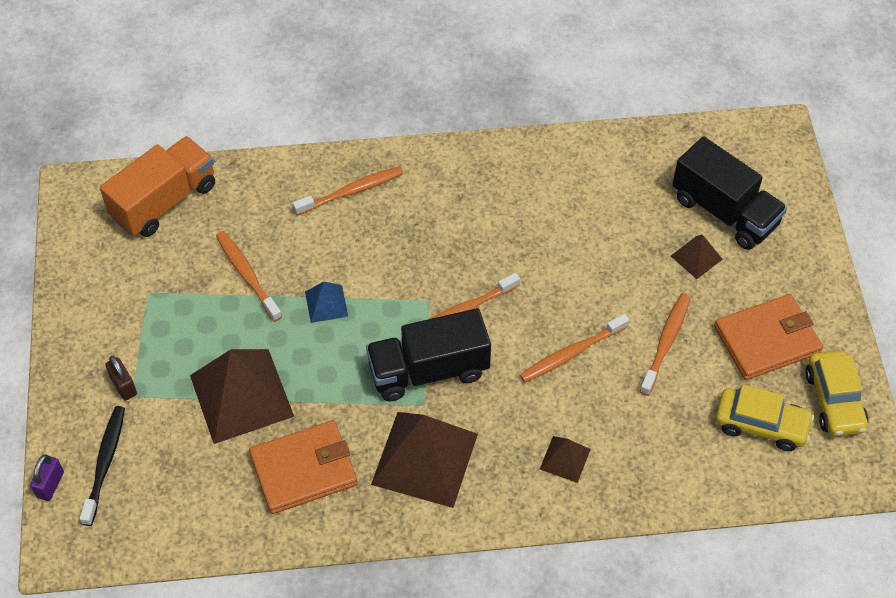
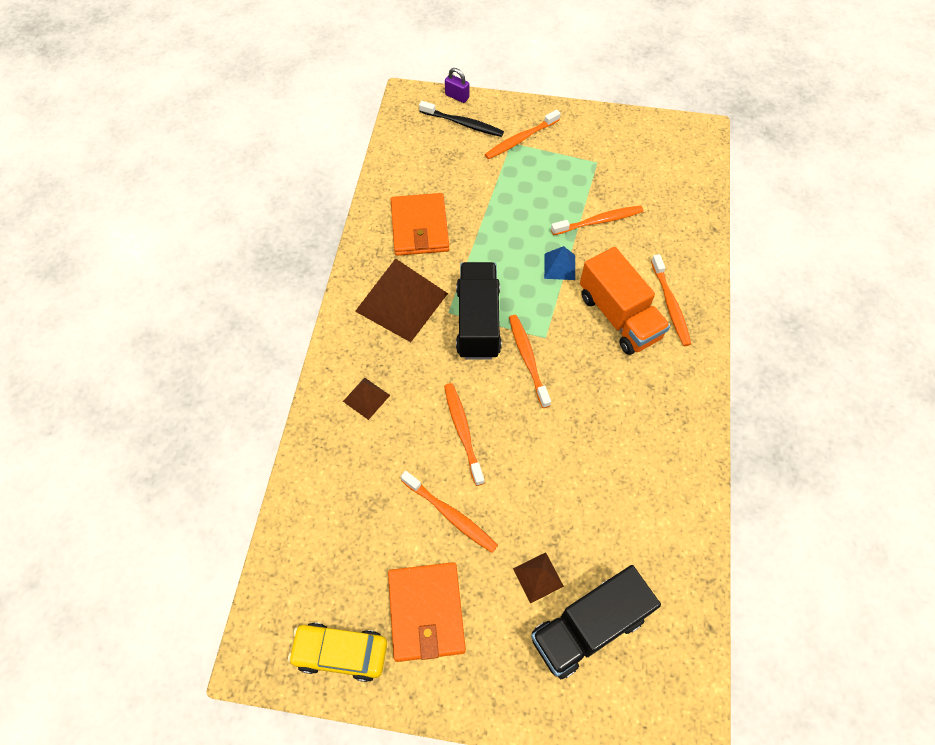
camera: 105 degrees right, 5 degrees up
orange truck [100,136,215,237] -> orange truck moved to [580,247,670,355]
brown padlock [105,356,137,401] -> orange toothbrush [485,110,561,159]
brown pyramid [190,349,294,444] -> none
yellow car [716,384,814,451] -> none

